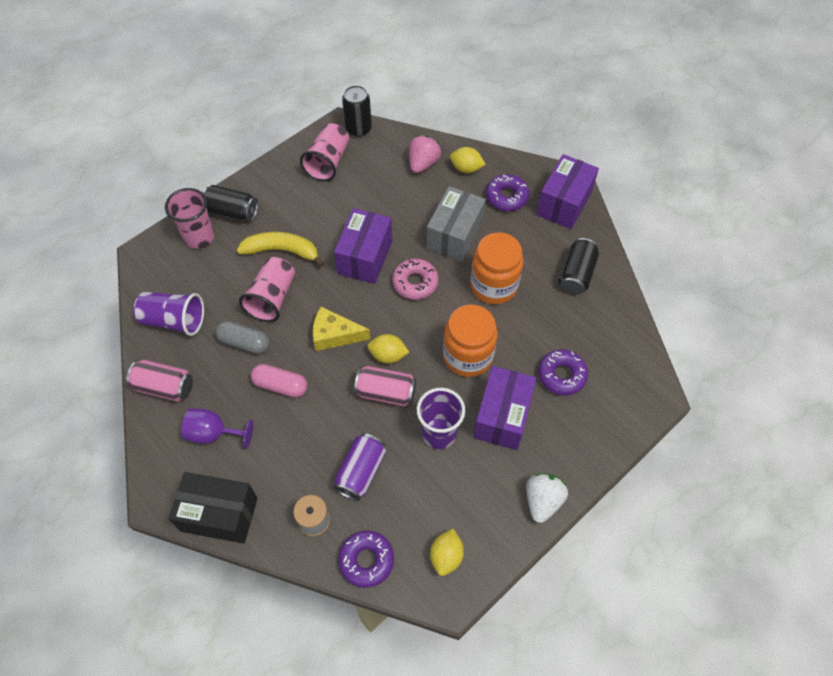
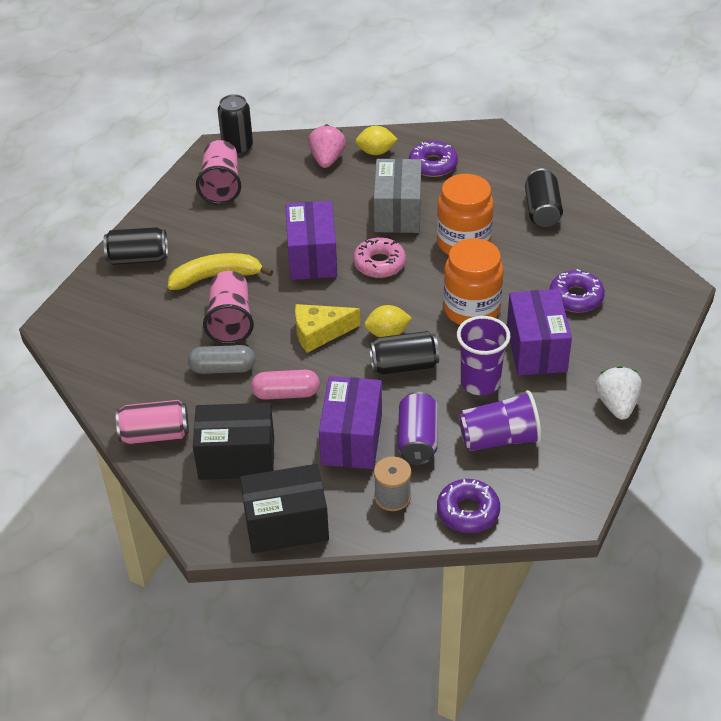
camera: 20 degrees left, 15 degrees down
purple cup [134,292,204,336] -> purple cup moved to [459,390,542,451]
pink cup [165,188,214,249] -> none
purple goblet [181,408,253,449] -> black box [193,403,274,480]
pink can [354,366,416,407] -> black can [369,331,439,375]
yellow lemon [430,529,464,576] -> none
purple box [536,154,599,229] -> purple box moved to [319,376,382,469]

